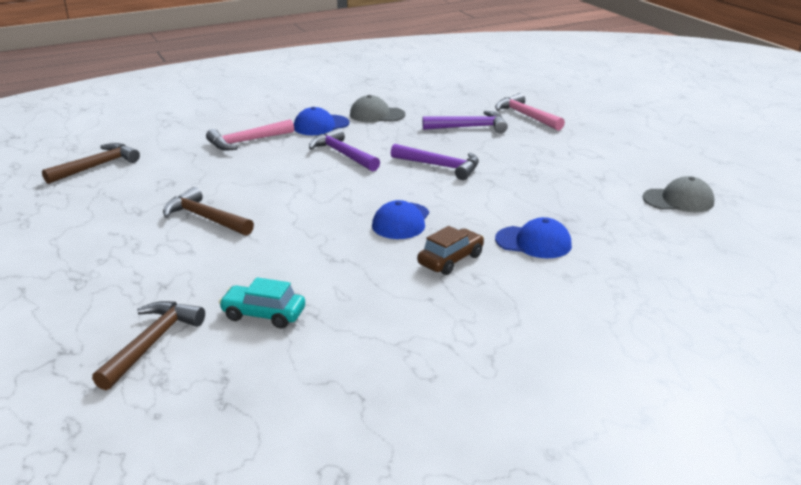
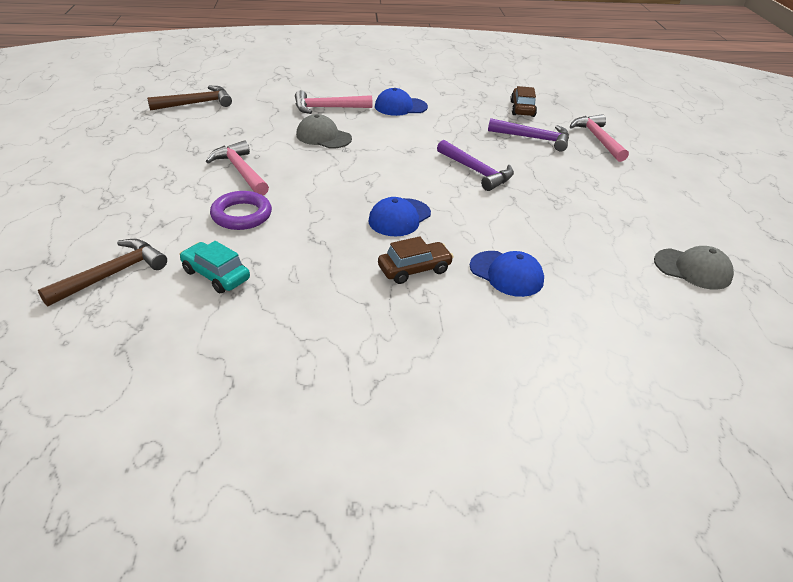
camera: 20 degrees right, 10 degrees up
brown hammer [163,187,254,236] -> pink hammer [206,140,269,195]
purple hammer [309,128,380,171] -> none
grey cap [350,95,405,122] -> grey cap moved to [296,114,352,149]
none -> purple ring [210,191,272,230]
none -> brown car [510,86,537,117]

